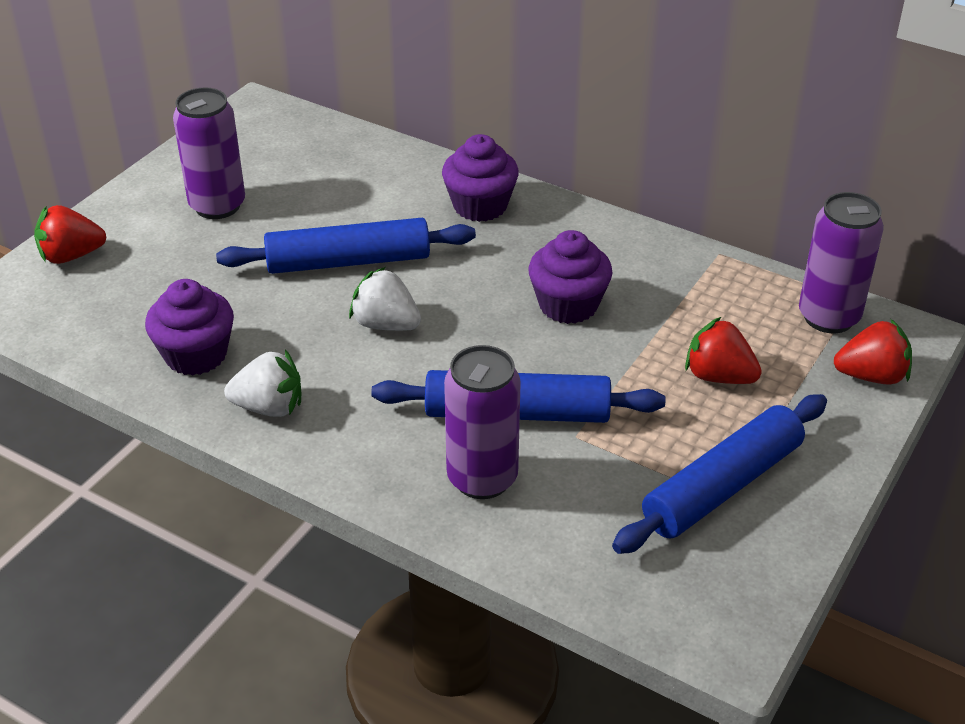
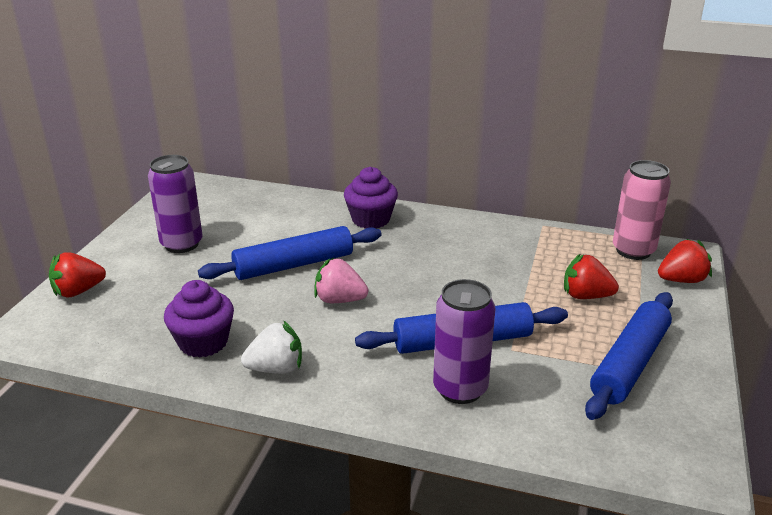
camera: 15 degrees left, 10 degrees down
white strawberry [349,267,421,331] -> pink strawberry [314,258,368,303]
purple cupcake [528,230,612,324] -> none
purple can [799,192,884,333] -> pink can [613,160,671,260]

